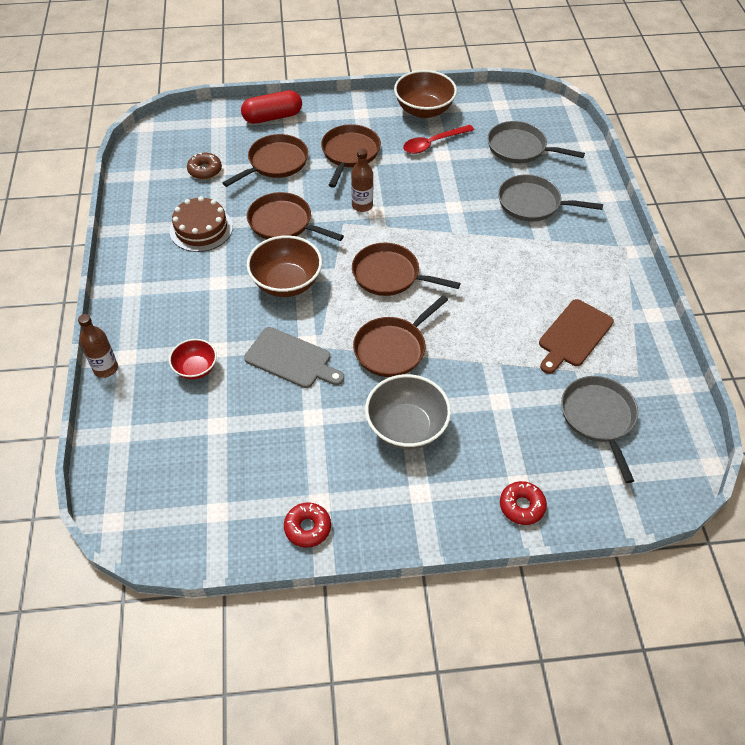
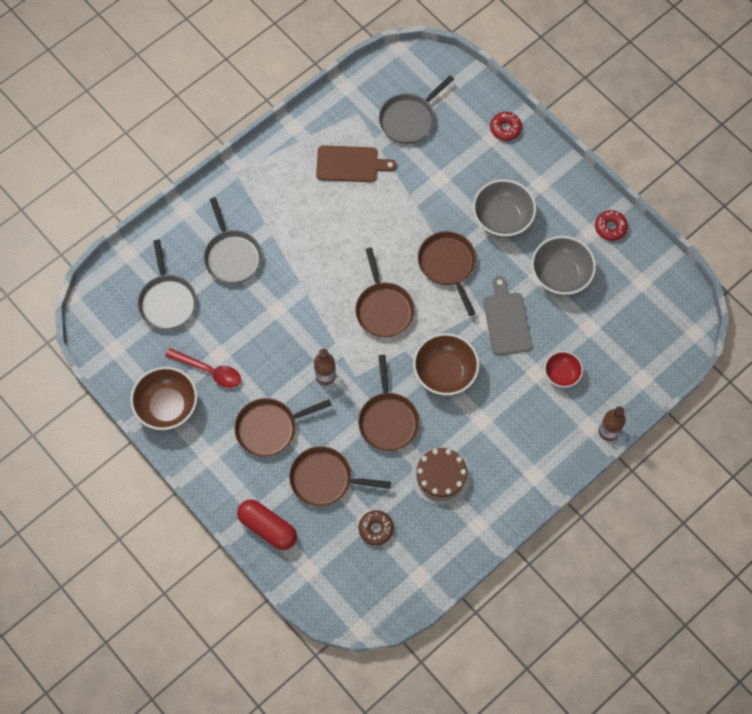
camera: 125 degrees left, 15 degrees up
brown pan [353,295,448,377] -> brown pan turned 120 degrees counterclockwise [418,231,476,316]
none -> grey bowl [531,236,596,295]

